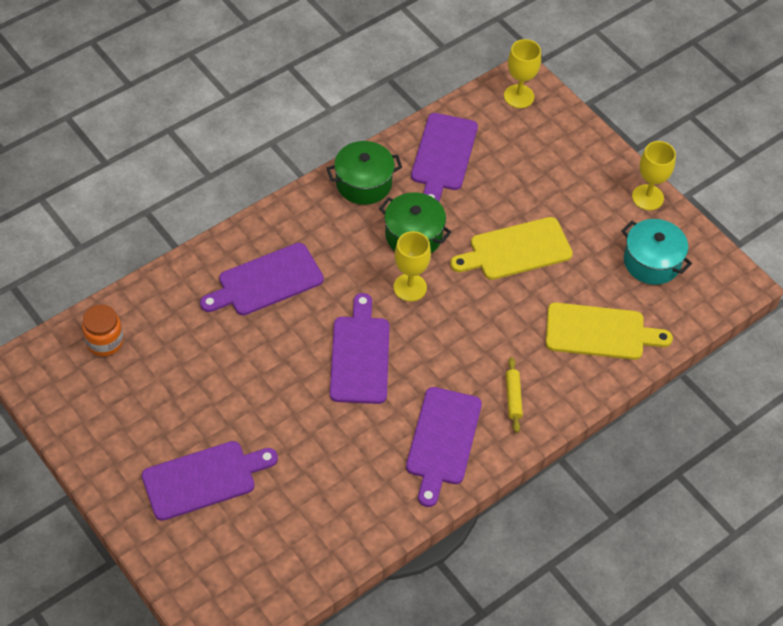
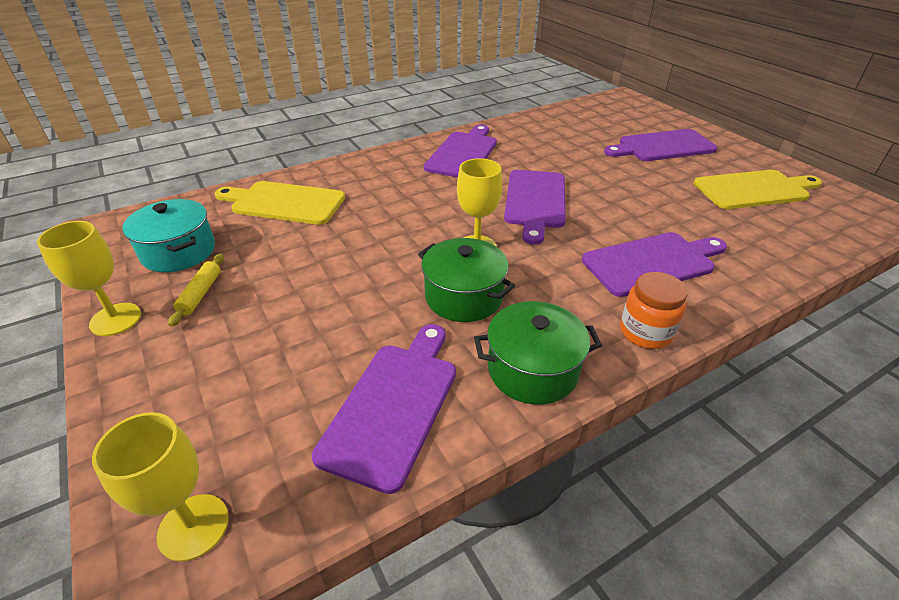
camera: 170 degrees left, 15 degrees down
orange jar [82,305,123,356] -> orange jar moved to [620,272,688,349]
yellow cutting board [450,217,573,280] -> yellow cutting board moved to [694,170,822,209]
yellow rolling pin [506,357,523,433] -> yellow rolling pin moved to [168,253,224,327]

